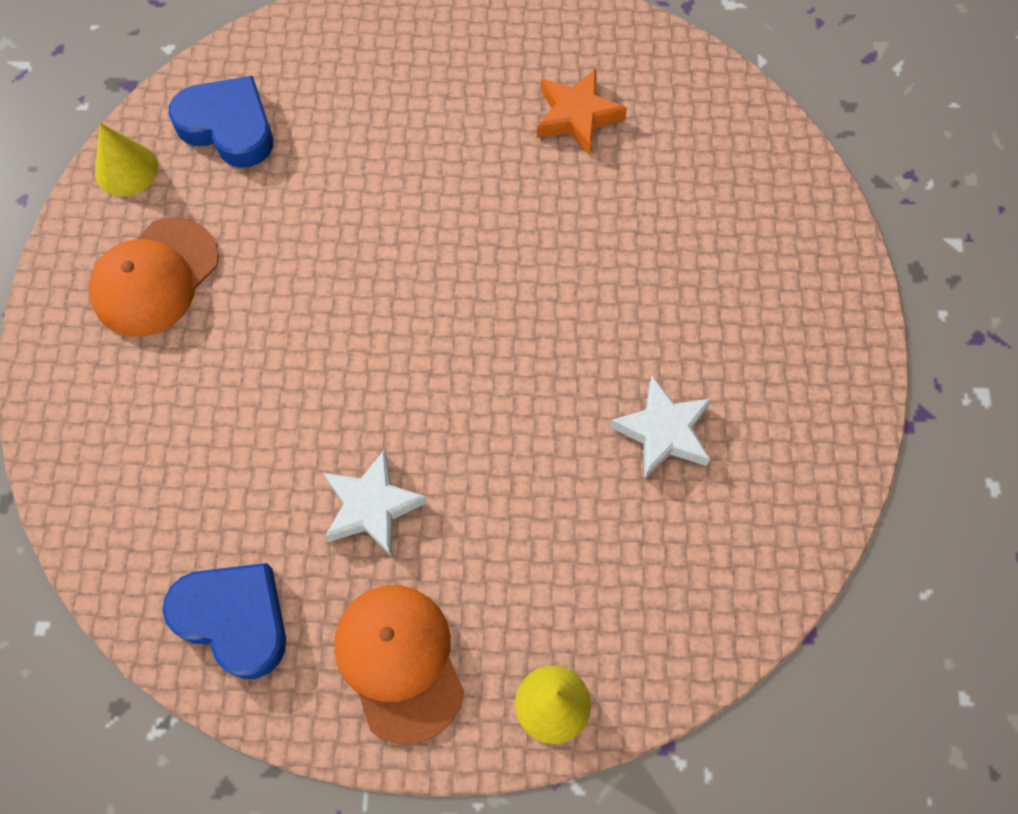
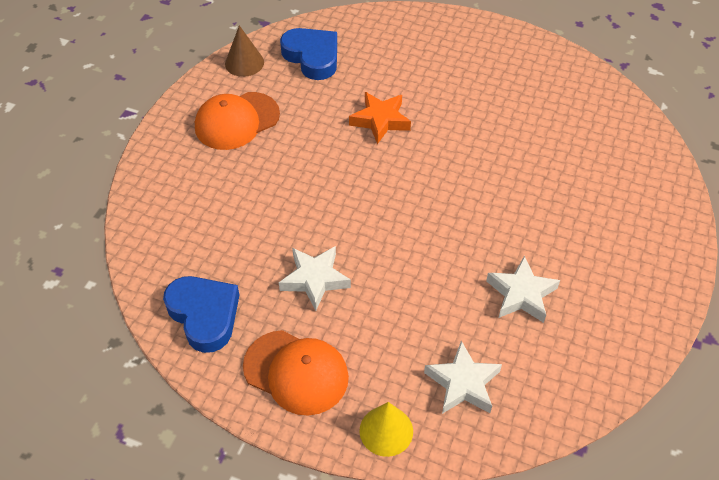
camera: 20 degrees right, 15 degrees down
yellow cone [95,123,158,196] -> brown cone [225,25,264,77]
orange cap [334,585,464,745] -> orange cap turned 120 degrees clockwise [243,330,349,416]
orange star [537,68,627,156] -> orange star moved to [349,92,411,144]
none -> white star [424,341,502,414]

